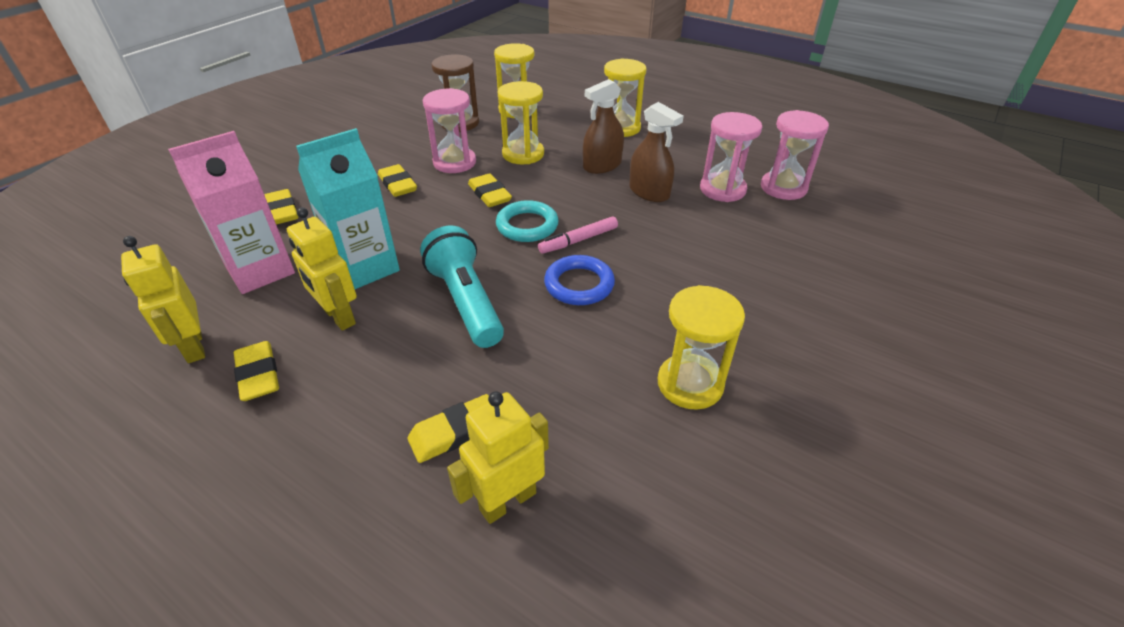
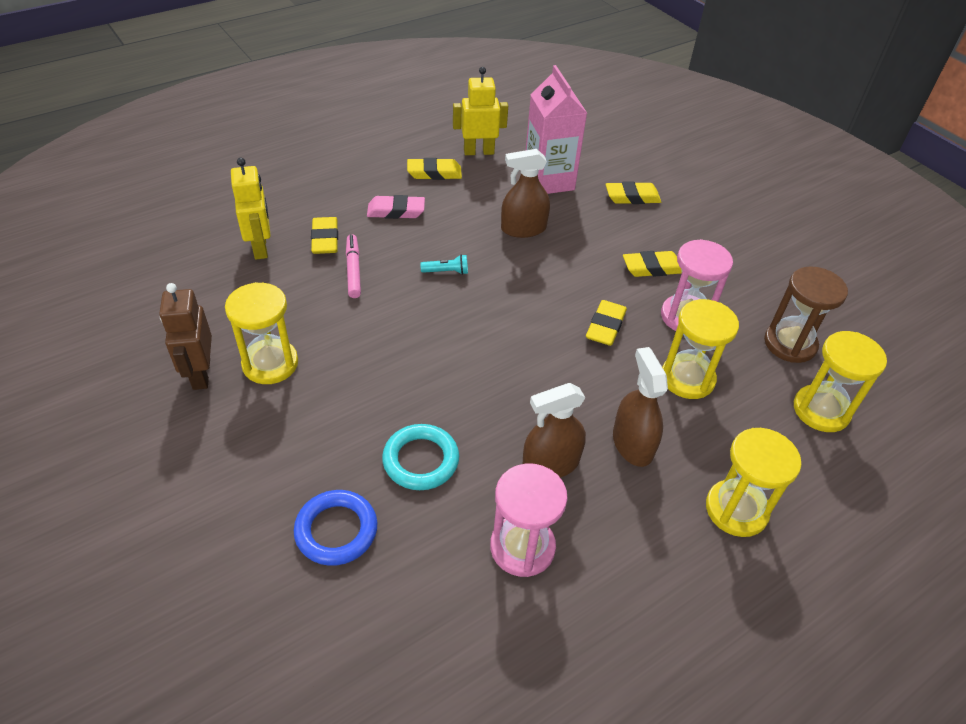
camera: 110 degrees right, 5 degrees up
yellow robot [287,207,357,331] -> none
turquoise carton [296,128,400,289] -> brown spray bottle [501,149,550,238]
turquoise flashlight [420,226,504,348] -> turquoise flashlight [420,254,468,275], size x0.41
yellow eraser [468,173,512,207] -> yellow eraser turned 60 degrees counterclockwise [586,300,627,346]
turquoise ring [496,200,559,242] -> turquoise ring moved to [382,424,459,490]
pink marker [538,216,618,254] -> pink marker moved to [346,234,361,298]
blue ring [544,255,615,305] -> blue ring moved to [294,490,377,566]
pink hourglass [761,110,829,200] -> none
none -> brown robot [159,283,212,390]
none -> pink eraser [367,195,425,219]

